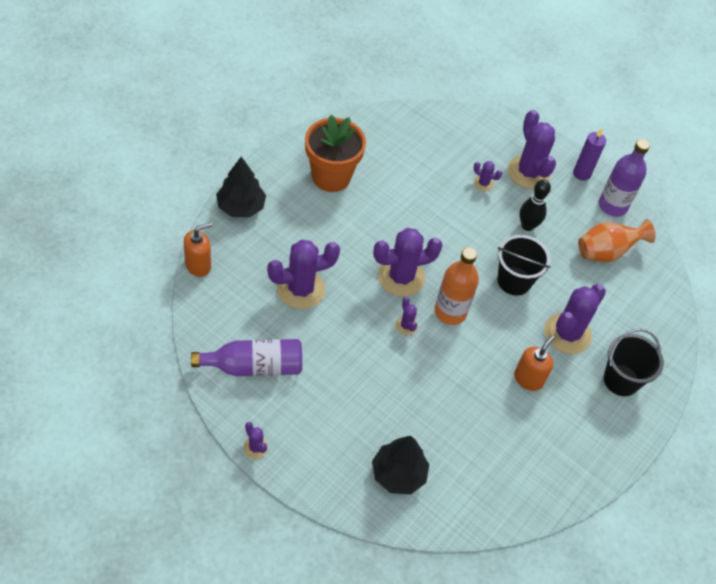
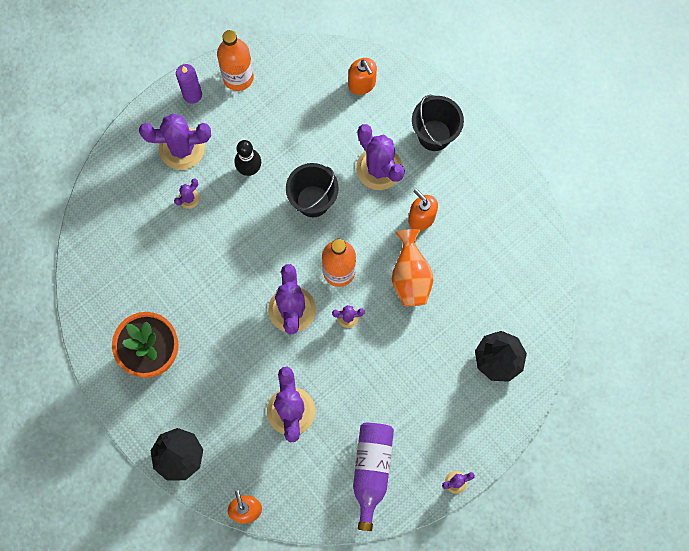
camera: 70 degrees left, 20 degrees up
orange vase [578,219,655,262] -> orange vase moved to [392,229,433,306]
purple bottle [599,139,650,217] -> orange bottle [217,30,254,91]
none -> orange soap dispenser [348,58,377,95]

